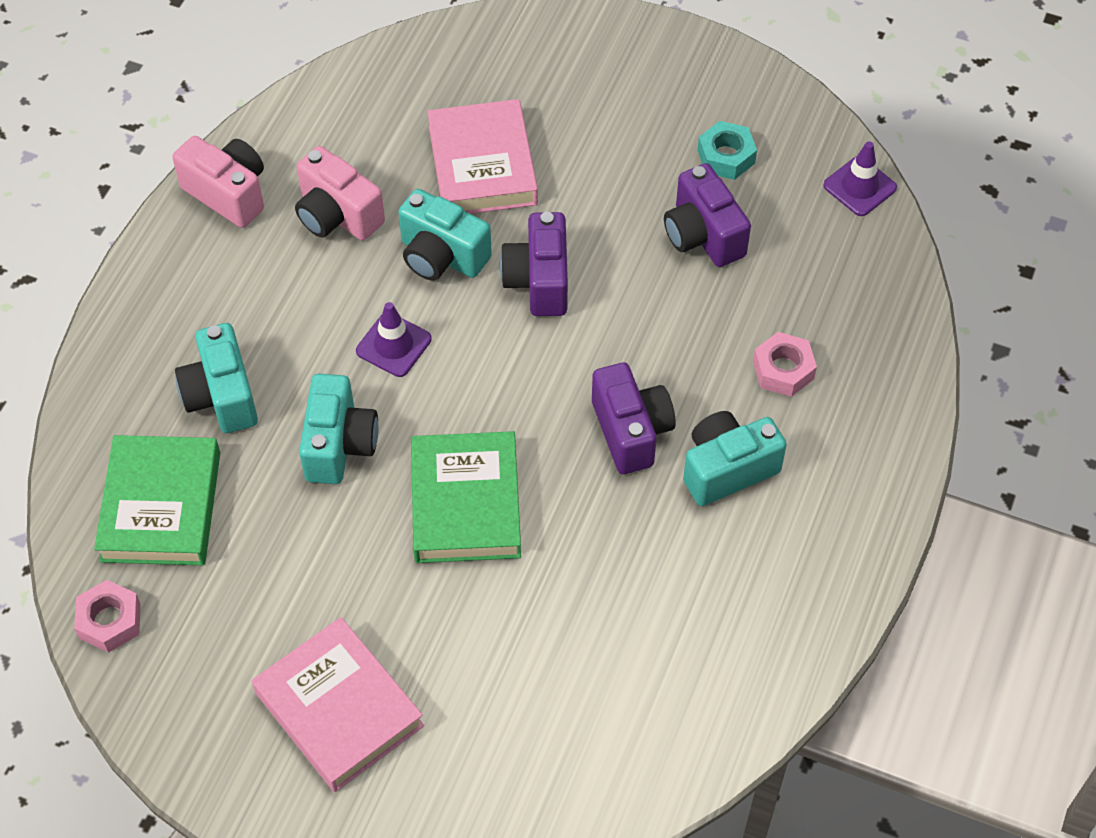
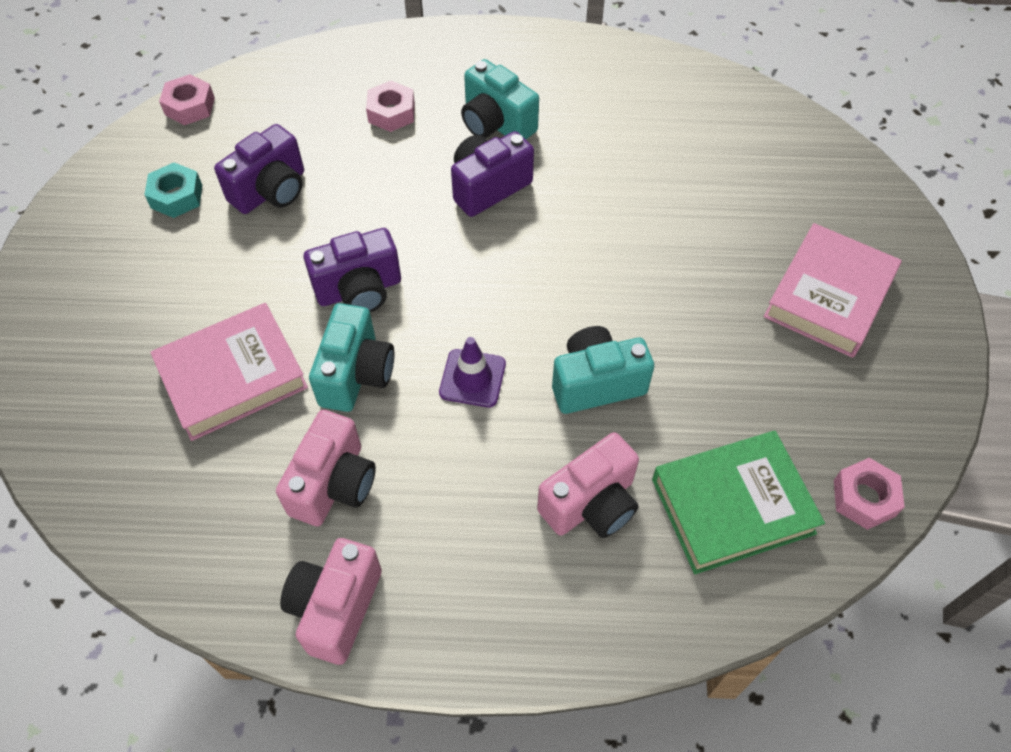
camera: 110 degrees left, 0 degrees up
turquoise camera [175,323,258,433] -> pink camera [537,432,639,538]
green book [411,431,521,563] -> none
purple traffic cone [823,141,897,216] -> pink nut [159,74,215,125]

